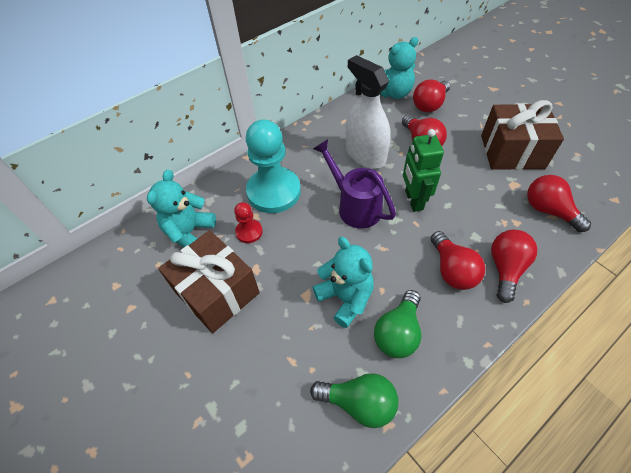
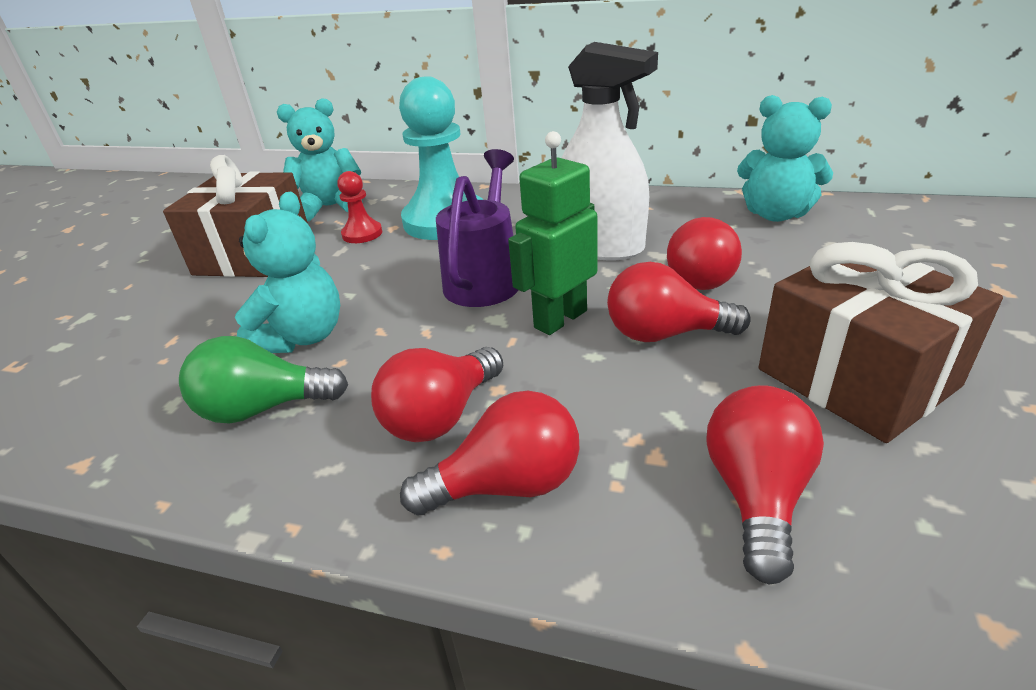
camera: 55 degrees right, 20 degrees down
green light bulb [310,373,398,428] -> none
white spray bottle [346,55,391,169] -> white spray bottle turned 105 degrees clockwise [561,42,658,260]
red light bulb [413,80,450,112] -> red light bulb moved to [607,262,751,342]

